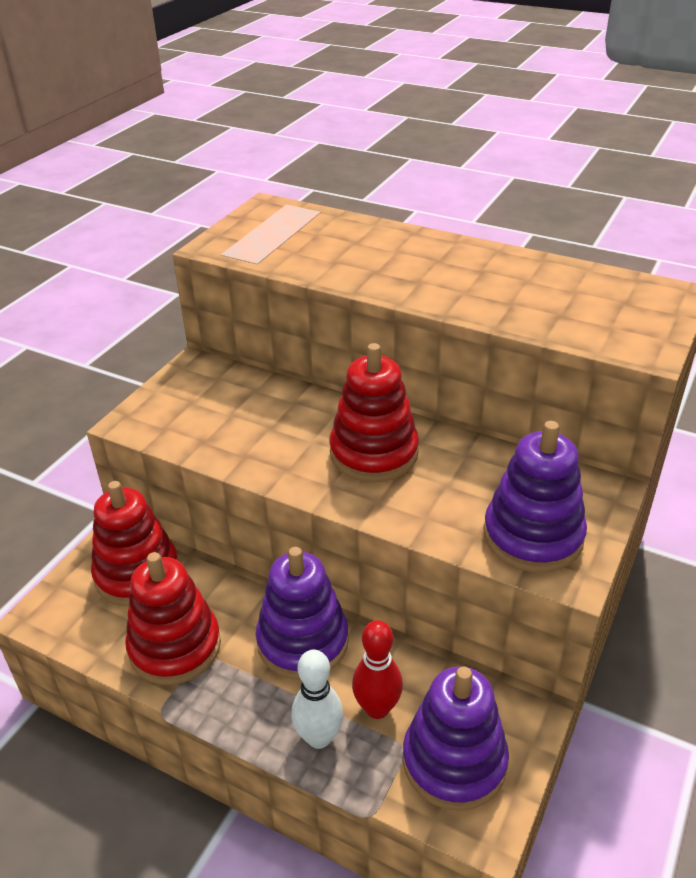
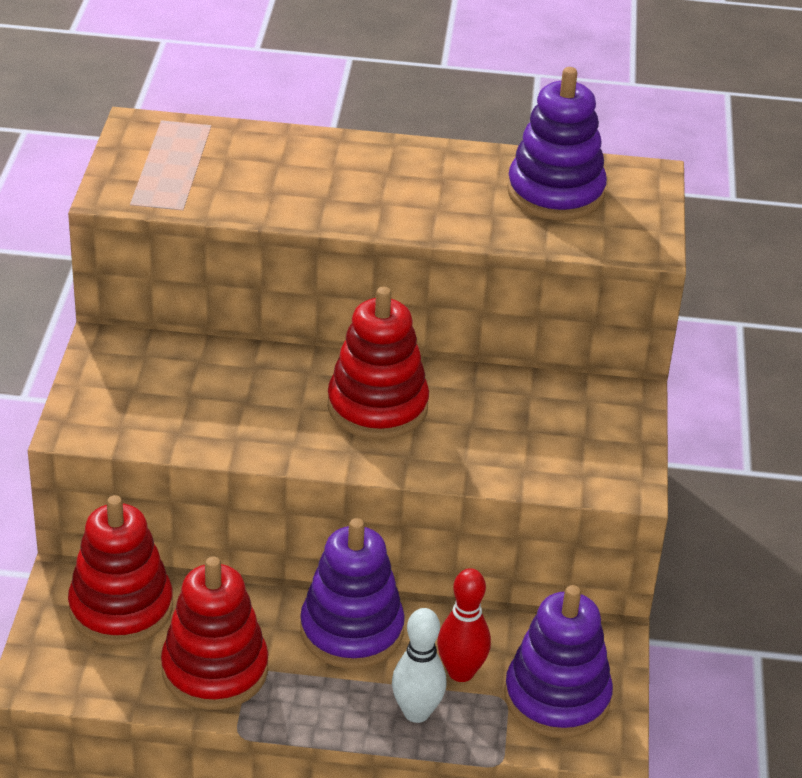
camera: 25 degrees left, 0 degrees up
purple stacking toy [484,421,587,573] -> purple stacking toy moved to [507,67,607,220]

